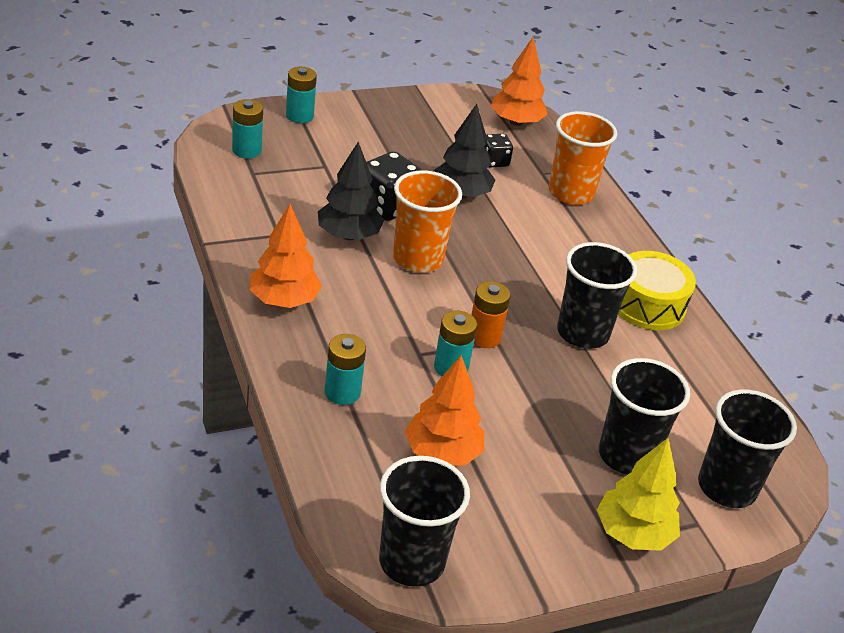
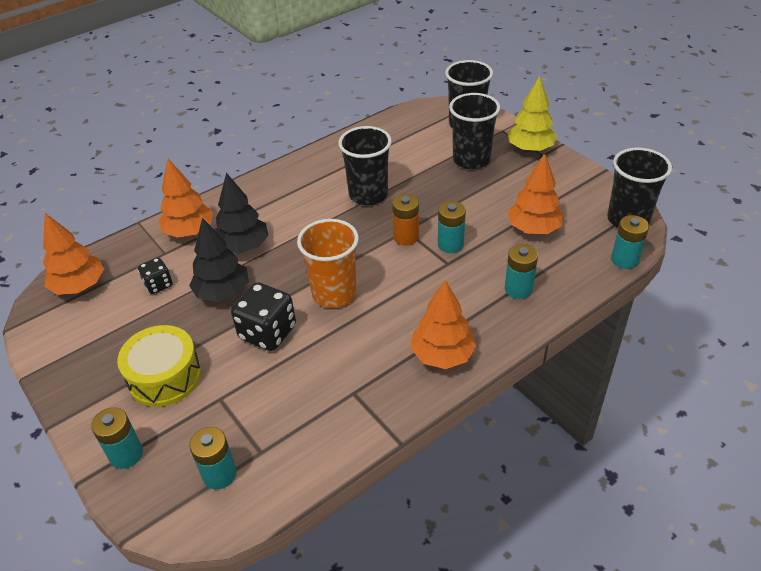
camera: 100 degrees left, 5 degrees up
black tree [318,142,384,240] -> black tree moved to [216,173,269,254]
orange cup [549,111,617,205] -> orange tree [159,159,213,238]
yellow drum [618,251,696,330] -> yellow drum moved to [117,325,201,407]
none -> turquoise battery [611,215,649,269]

